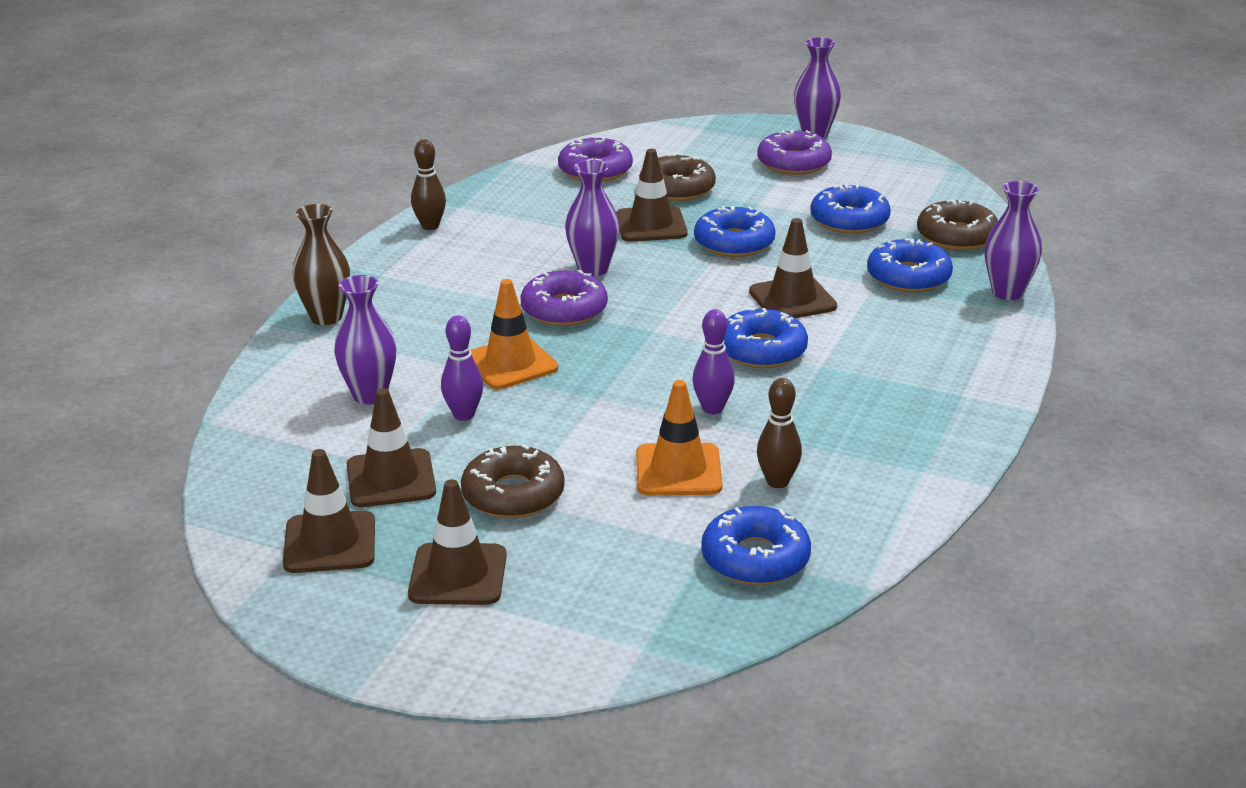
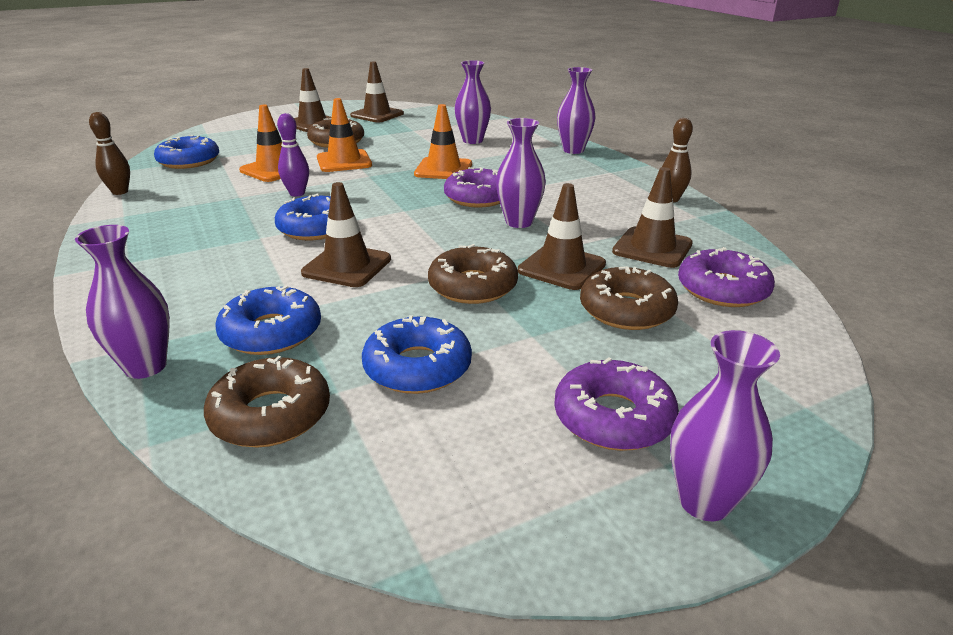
camera: 130 degrees right, 0 degrees up
brown vase [292,204,350,325] -> purple vase [557,67,596,154]
brown traffic cone [347,388,436,507] -> brown traffic cone moved to [612,167,693,268]
purple bowling pin [441,315,483,421] -> none
blue donut [694,206,776,257] -> brown donut [428,244,518,304]
brown bowling pin [757,378,802,488] -> brown bowling pin moved to [89,112,130,195]
none -> orange traffic cone [317,98,372,172]

